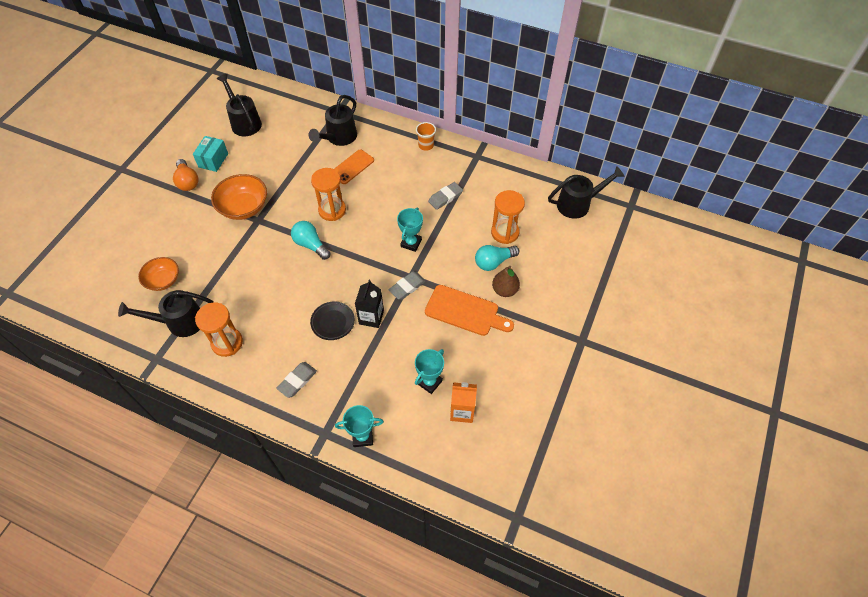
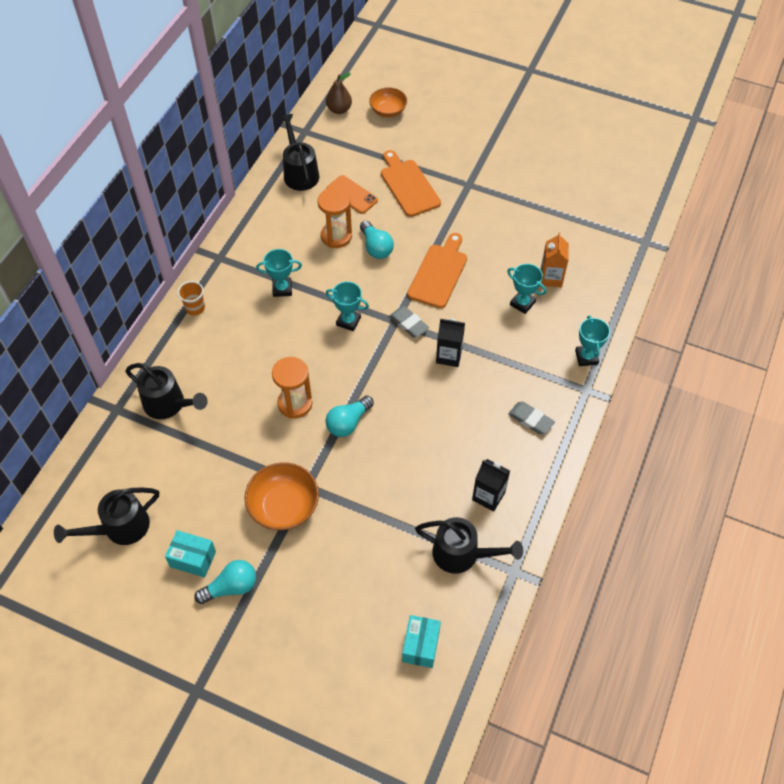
camera: 90 degrees left, 0 degrees up
black watering can [118,290,214,337] -> black watering can turned 60 degrees counterclockwise [415,517,523,574]
orange bowl [138,257,179,291] -> orange bowl moved to [369,87,407,117]
orange light bulb [173,159,198,191] -> turquoise light bulb [194,560,256,604]
orange hourglass [195,302,243,357] -> black carton [472,459,510,512]
black plate [310,301,355,340] -> none
orange phone [334,150,374,184] -> orange phone moved to [327,175,378,214]
grey eraser [428,182,463,210] -> turquoise trophy [256,249,302,297]
brown pear [492,266,520,297] -> brown pear moved to [326,73,352,114]
none -> orange cutting board [381,150,441,217]
none -> turquoise box [402,615,441,668]

